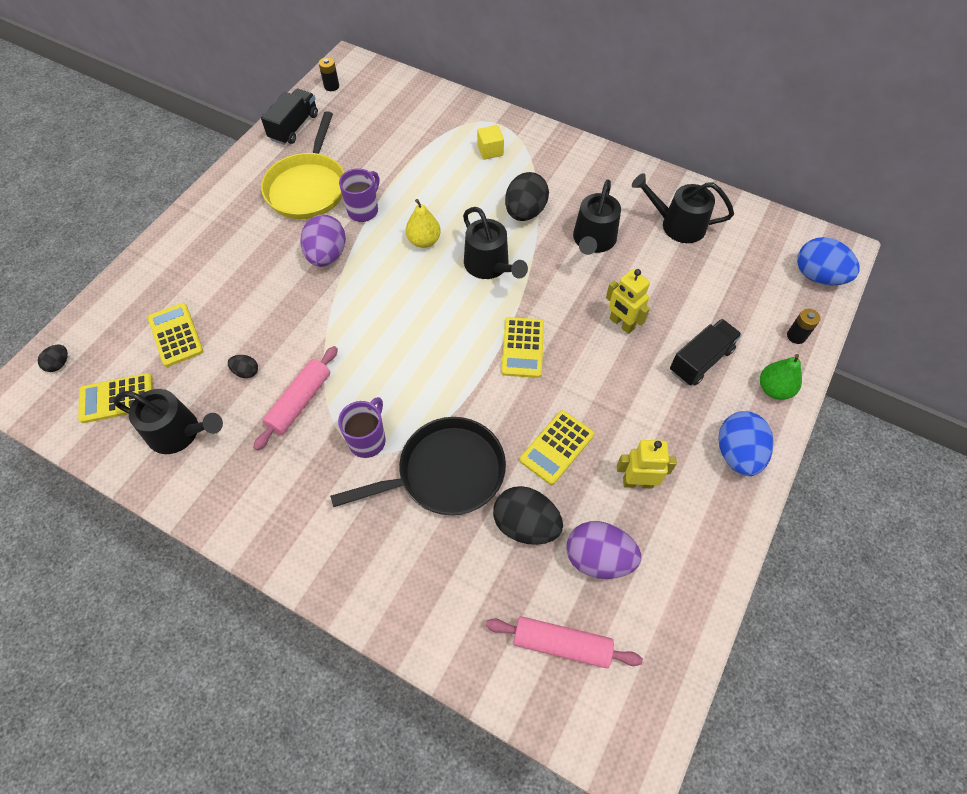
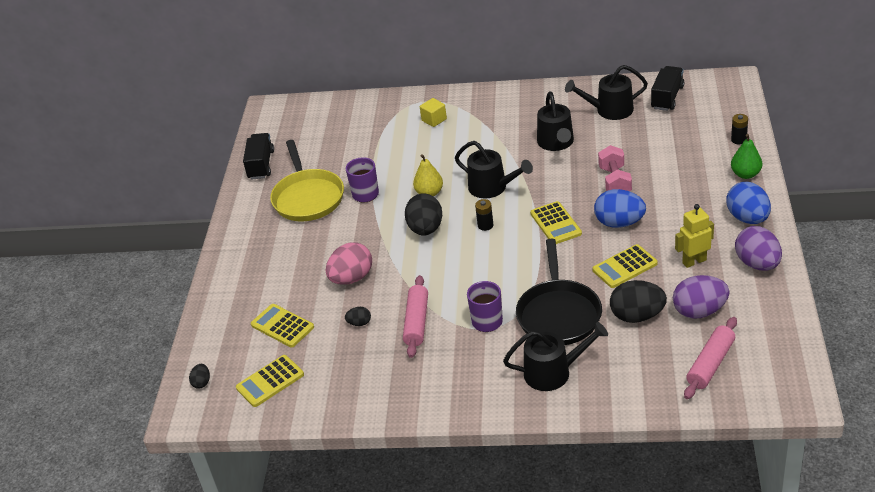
camera: 20 degrees left, 20 degrees down
black watering can [114,389,223,454] -> black watering can moved to [503,322,608,391]
purple egg [300,214,346,267] -> purple egg moved to [735,226,782,270]
black battery [319,57,339,91] -> black battery moved to [475,199,493,231]
black pan [330,417,506,515] -> black pan turned 135 degrees clockwise [516,239,602,345]
pink rolling pin [486,616,643,668] -> pink rolling pin turned 45 degrees counterclockwise [684,317,737,399]
black egg [505,172,549,221] -> black egg moved to [405,193,442,236]
yellow calculator [519,410,594,485] -> yellow calculator turned 45 degrees clockwise [592,244,658,288]
yellow robot [606,269,650,334] -> pink dumbbell [598,145,632,191]
black truck [670,319,742,385] -> black truck moved to [651,66,684,111]
blue egg [797,237,860,285] -> blue egg moved to [594,189,646,228]
none -> pink egg [326,242,372,285]

